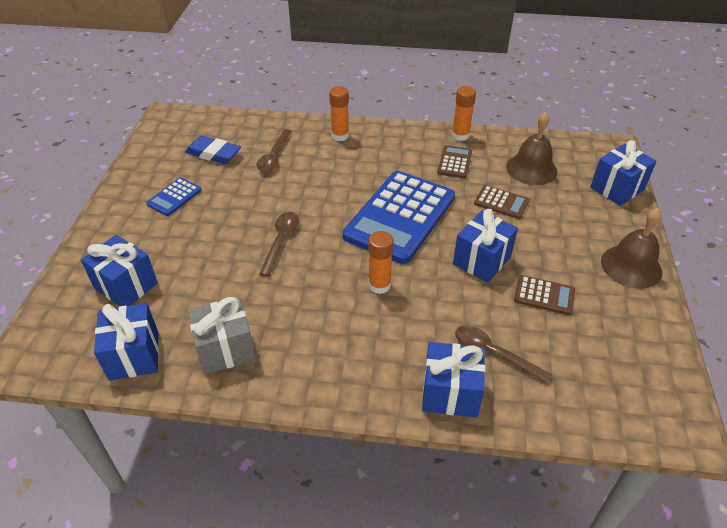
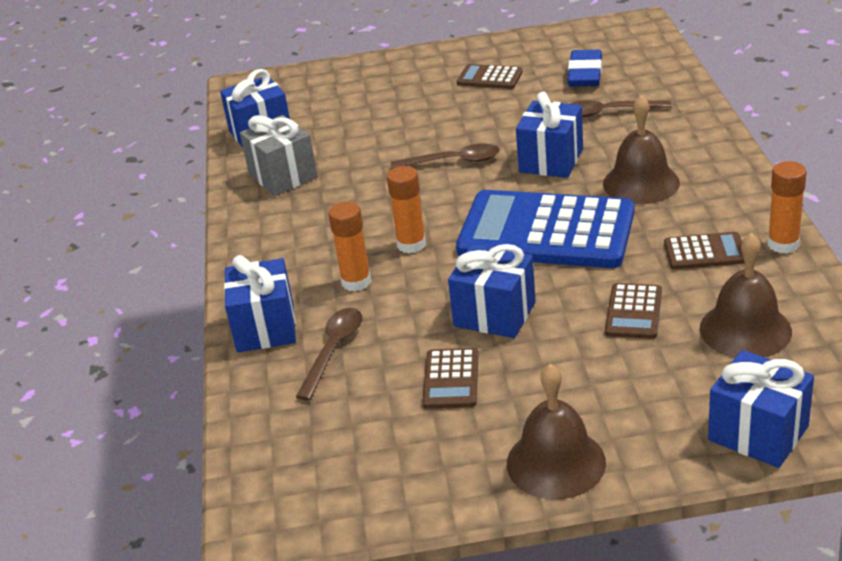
camera: 80 degrees right, 10 degrees down
blue gift [81,235,158,306] -> blue gift moved to [516,92,583,178]
blue calculator [146,178,201,216] -> brown calculator [457,64,523,89]
orange glue stick [329,86,349,141] -> orange glue stick moved to [328,202,371,291]
none -> brown bell [603,95,680,204]

